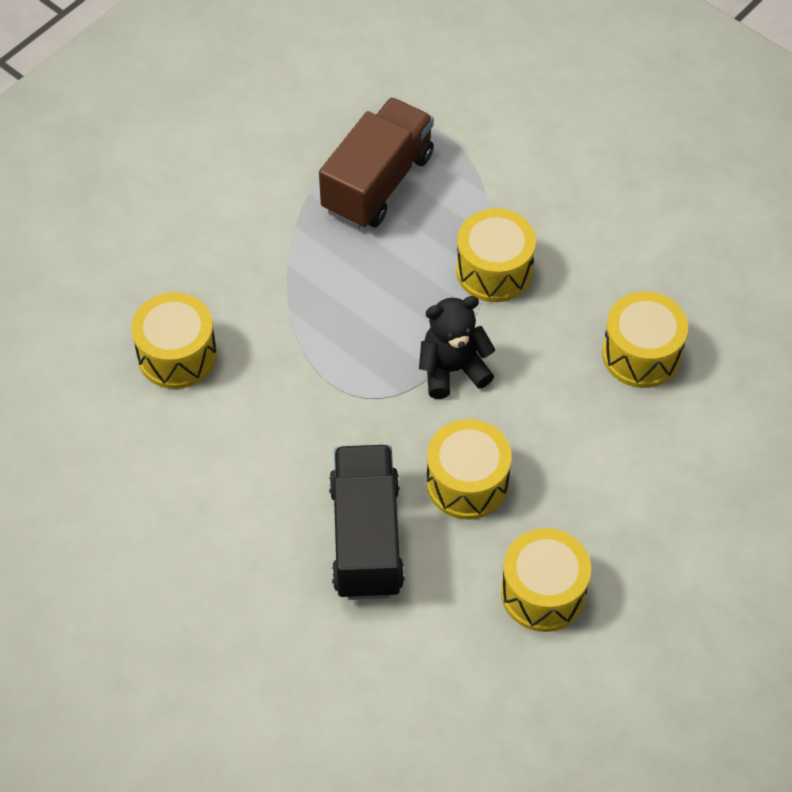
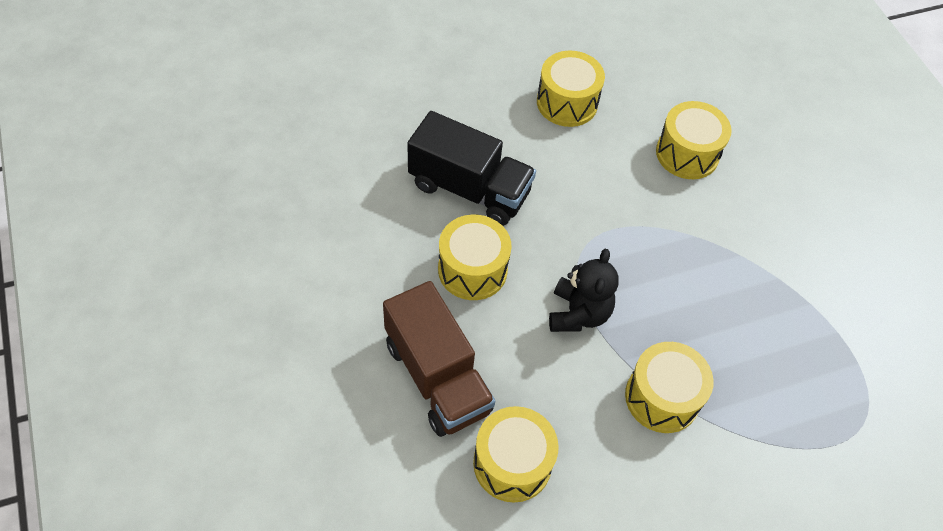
camera: 115 degrees right, 0 degrees up
brown truck [319,98,434,229] -> brown truck moved to [383,281,495,437]
yellow drum [501,528,591,632] -> yellow drum moved to [537,51,605,127]

